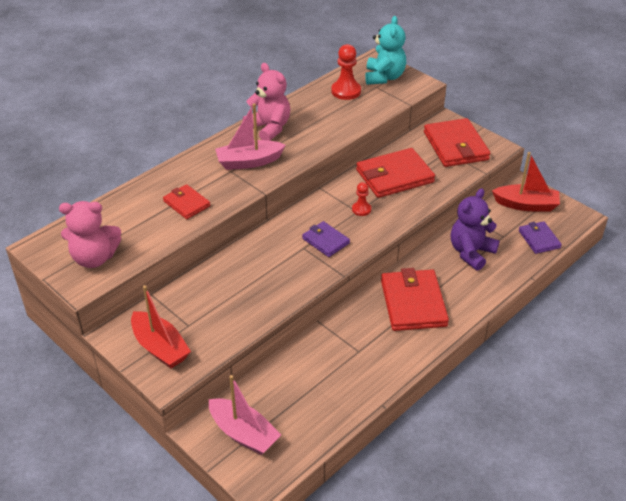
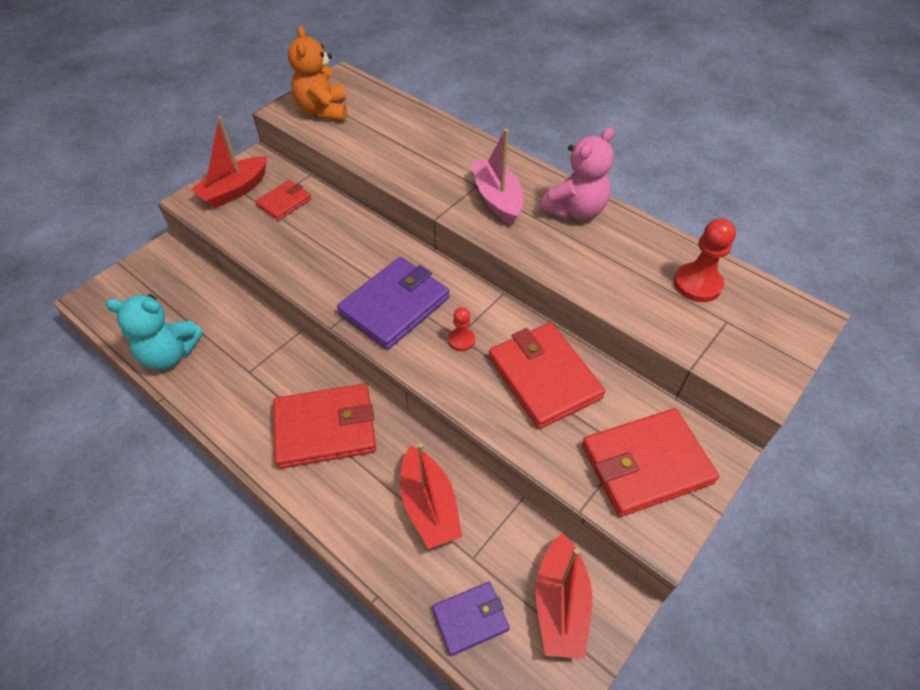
camera: 85 degrees right, 10 degrees up
pink teddy bear [59,201,121,268] -> orange teddy bear [288,26,347,121]
red wallet [163,184,211,219] -> red wallet moved to [255,180,312,221]
pink boat [209,375,281,455] -> none
purple wallet [302,221,350,257] -> purple wallet [337,257,450,350], size x1.79
turquoise teddy bear [365,16,406,85] -> turquoise teddy bear moved to [106,294,203,370]
purple teddy bear [451,188,500,271] -> red boat [400,443,462,549]

